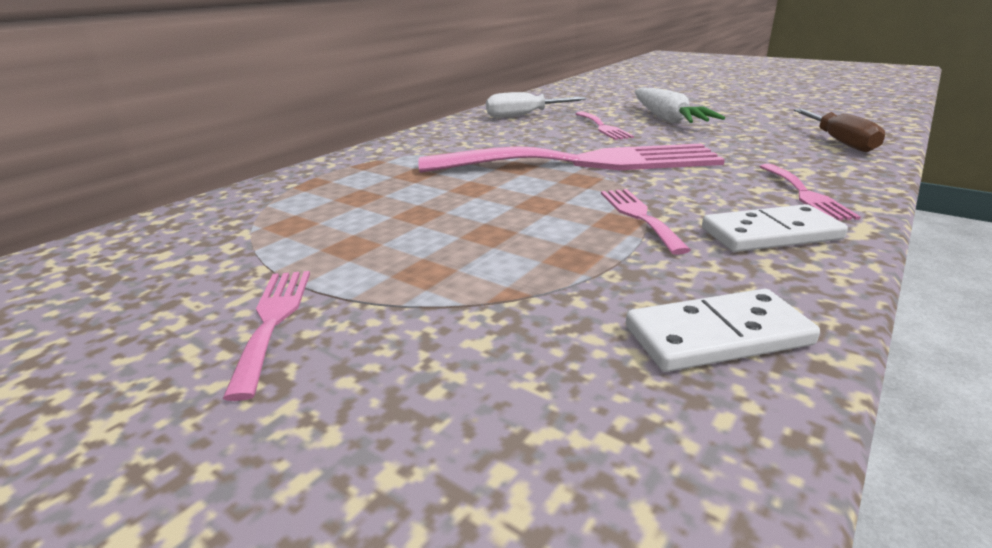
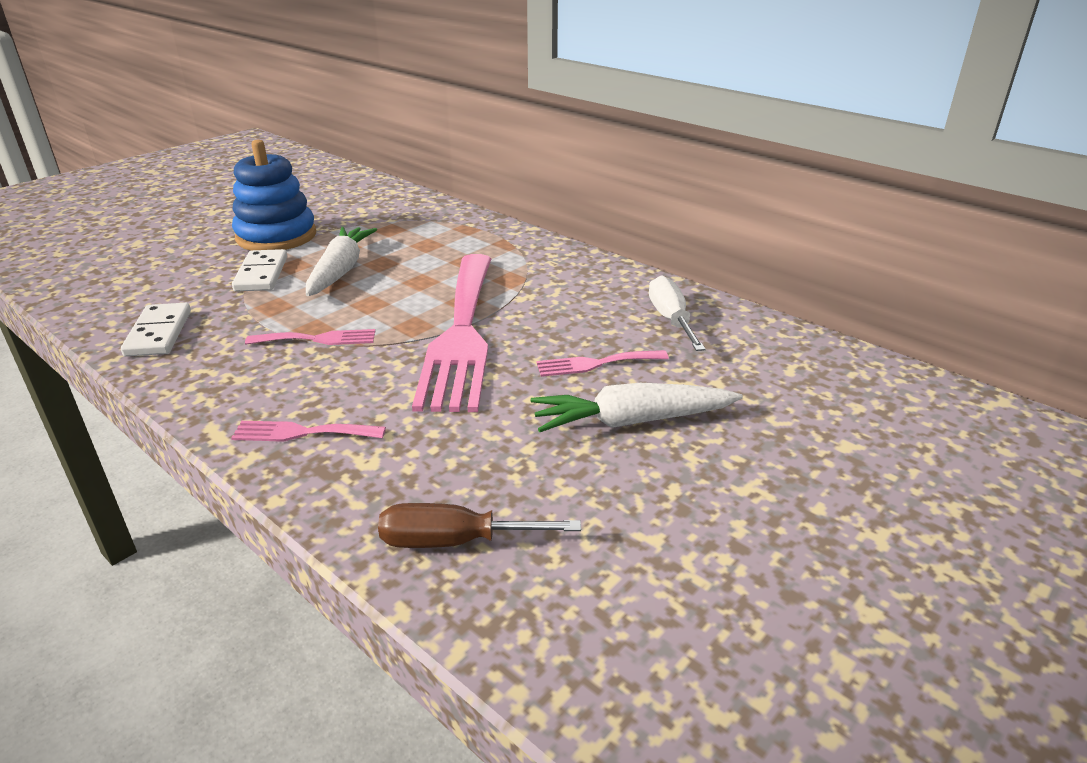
camera: 95 degrees right, 5 degrees up
pink fork [223,271,310,401] -> blue stacking toy [232,139,316,250]
white domino [702,204,848,252] -> white domino moved to [232,249,287,292]
none -> white carrot [306,227,377,296]

